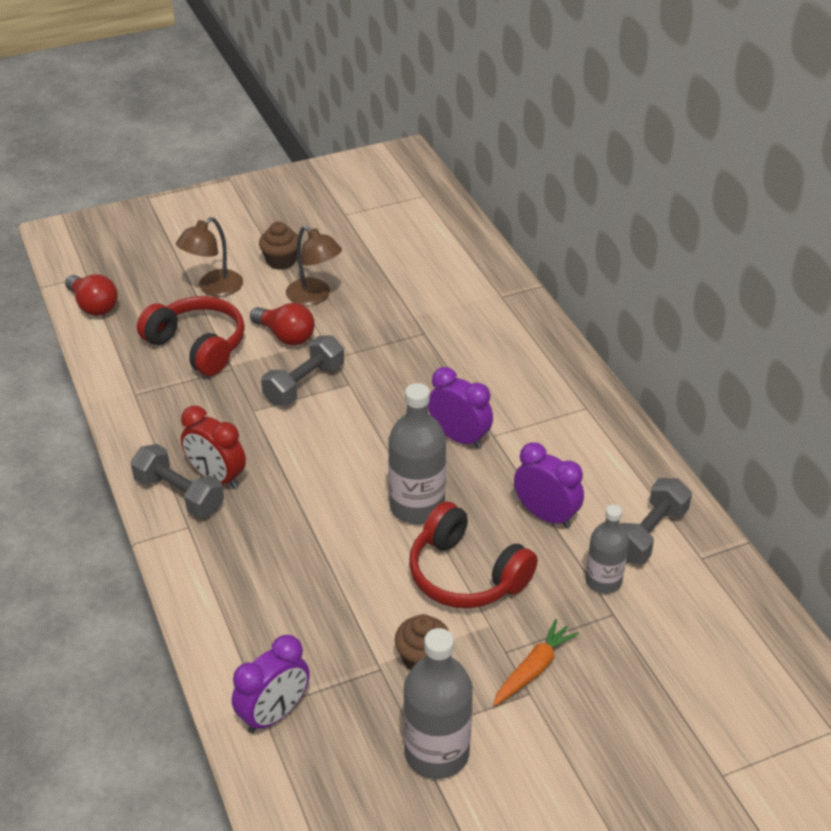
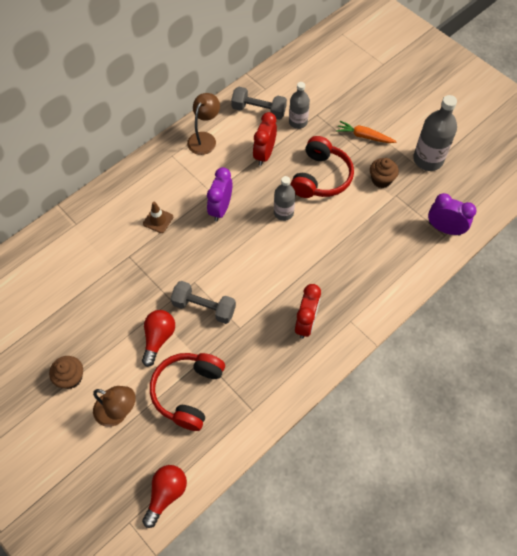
camera: 110 degrees left, 20 degrees up
grey dumbbell [130,444,224,518] -> none
brown lamp [286,226,342,306] -> brown lamp moved to [187,93,220,155]
grey bottle [388,383,446,524] -> grey bottle [274,176,296,221], size x0.63
purple clock [514,442,584,528] -> red clock [253,112,277,166]
none -> brown traffic cone [143,202,173,233]

